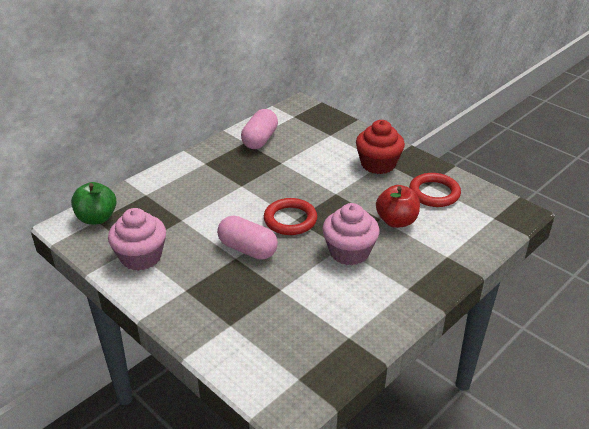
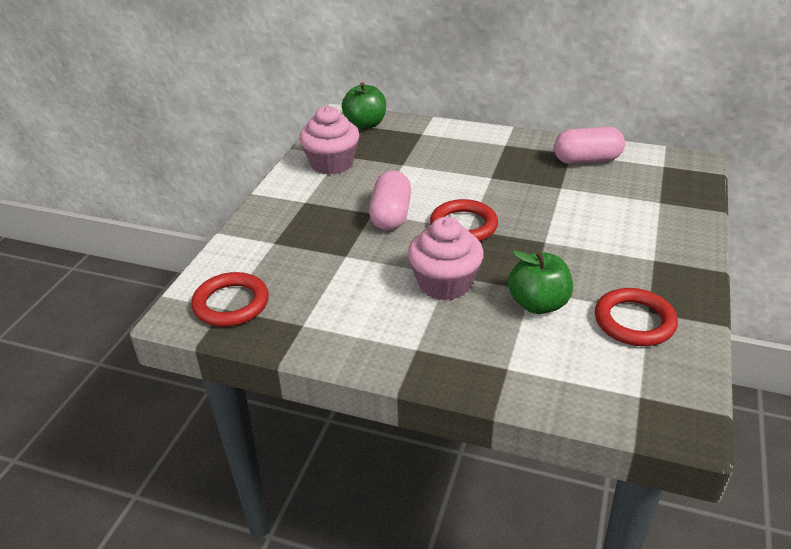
camera: 65 degrees right, 0 degrees up
red cupcake [356,120,405,174] -> none
red apple [376,185,420,228] -> green apple [508,250,573,314]
none -> red ring [191,272,269,327]

